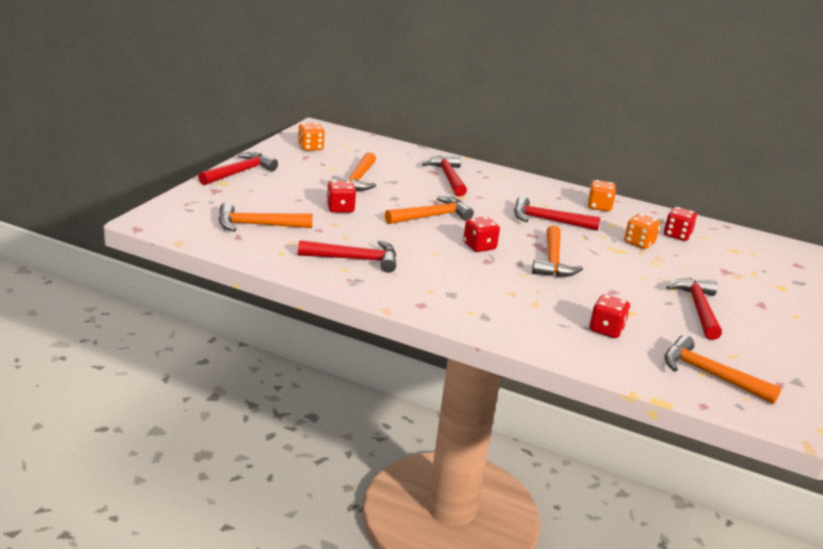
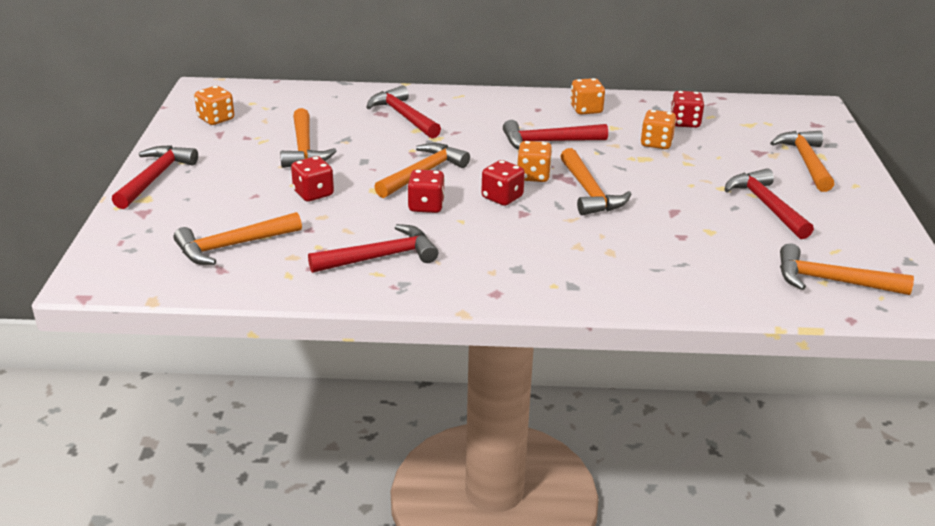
camera: 20 degrees left, 5 degrees up
red dice [590,295,630,338] -> red dice moved to [407,169,445,213]
none -> orange dice [517,141,552,182]
none -> orange hammer [770,131,834,192]

